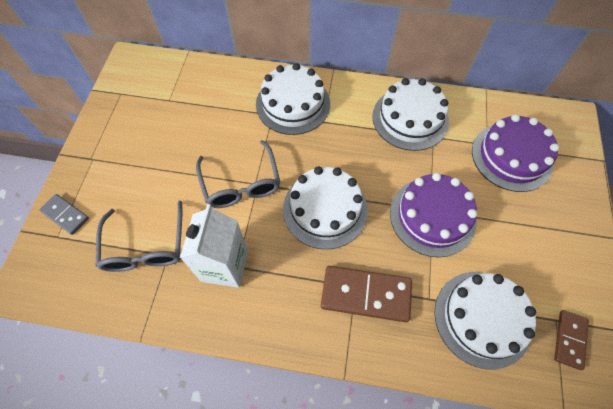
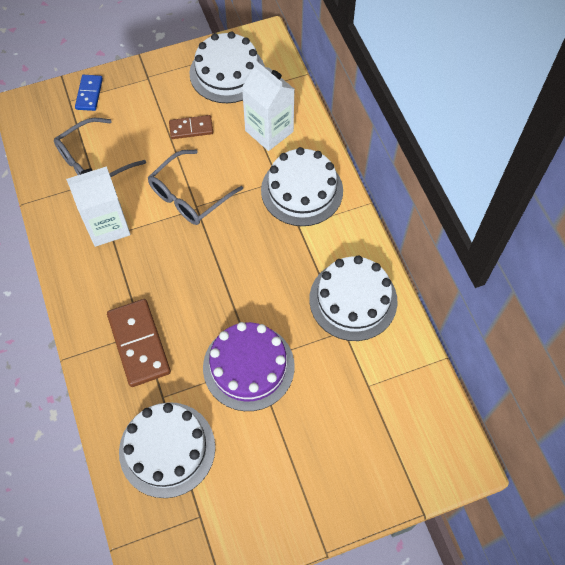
camera: 60 degrees right, 0 degrees up
grey domino [39,194,89,235] -> blue domino [75,75,103,111]
white cake [283,166,368,249] -> white cake moved to [189,31,265,103]
purple cake [472,114,559,192] -> none
brown domino [554,310,589,370] -> brown domino moved to [169,115,213,139]
none -> white carton [242,60,294,151]

